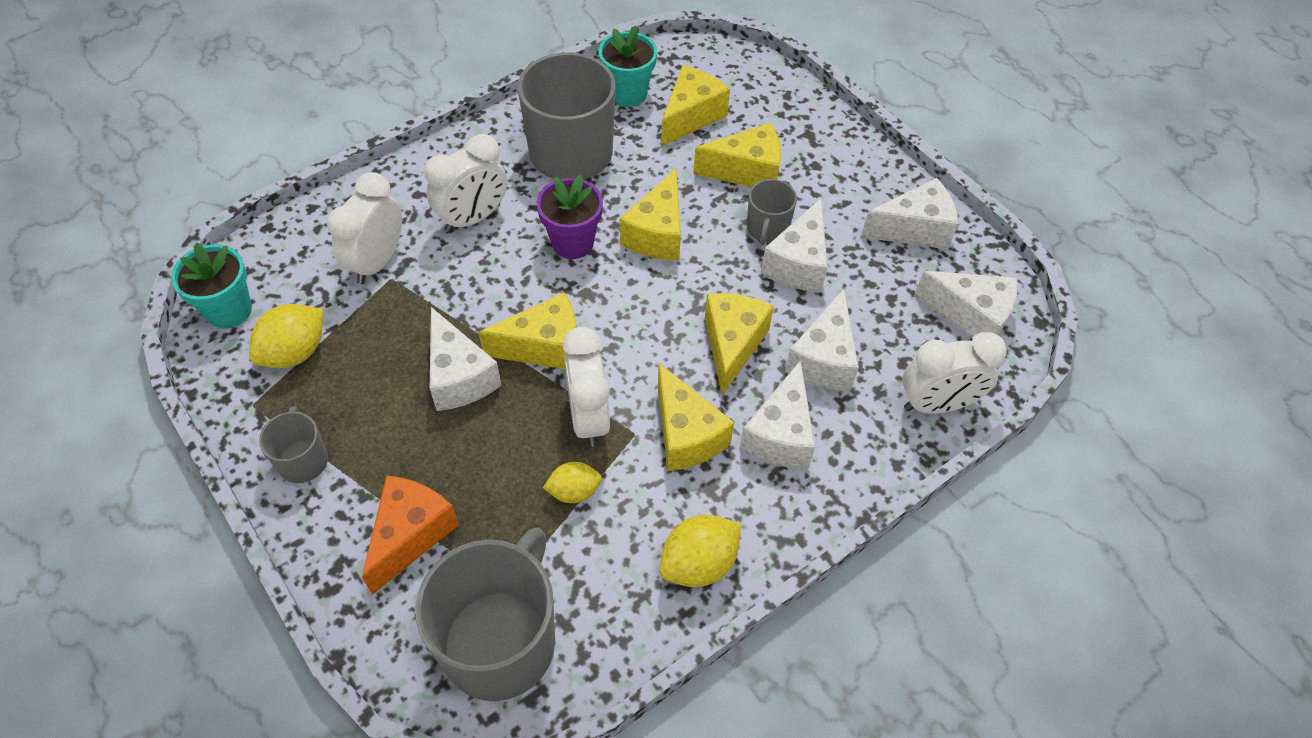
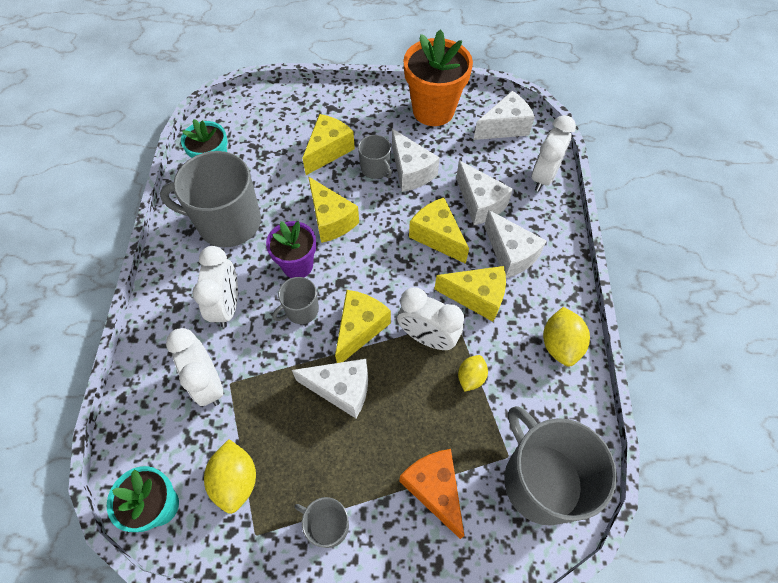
camera: 50 degrees left, 5 degrees up
yellow cheese [661,65,730,147] -> none
white cheese [861,178,958,249] -> orange flower pot [404,30,473,126]
none -> grey mug [273,277,319,324]

